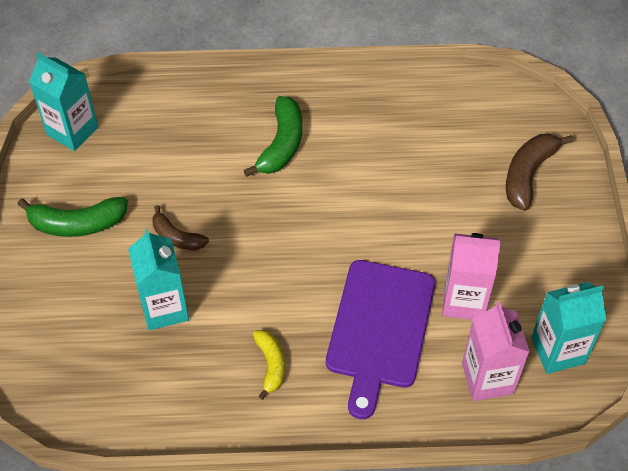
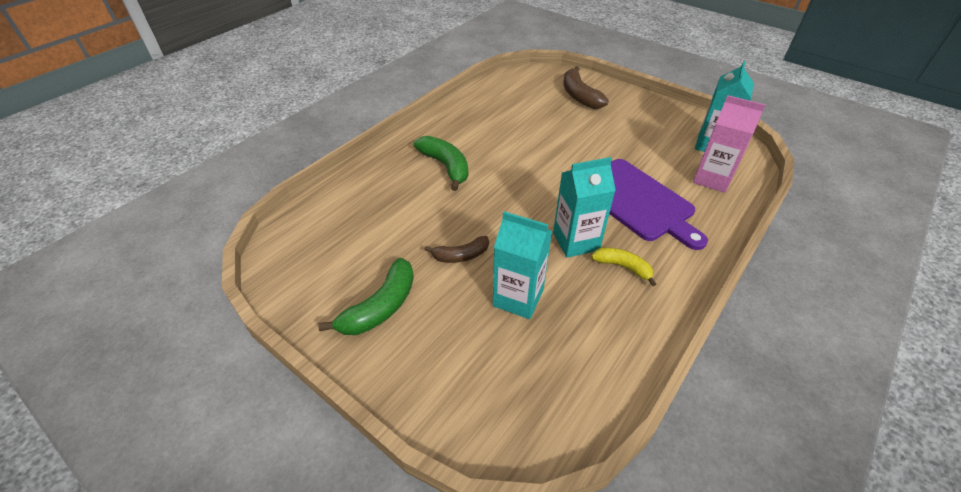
camera: 50 degrees left, 10 degrees down
turquoise carton [29,53,98,151] -> turquoise carton moved to [553,157,616,258]
pink carton [442,233,501,320] -> none

